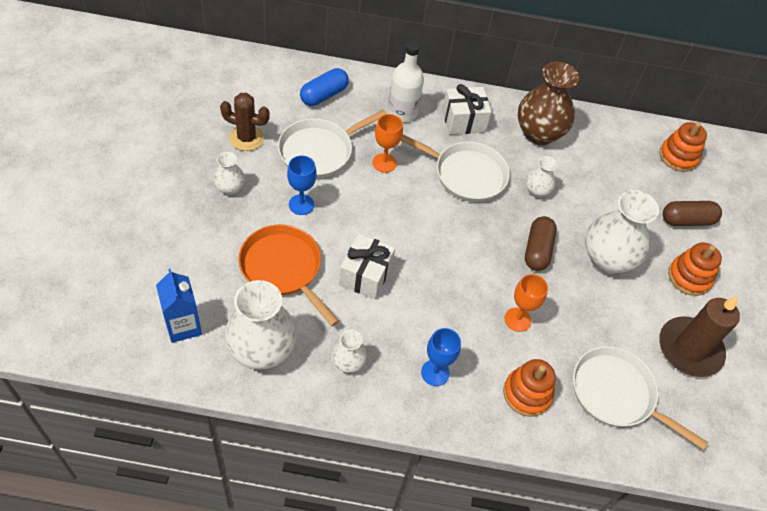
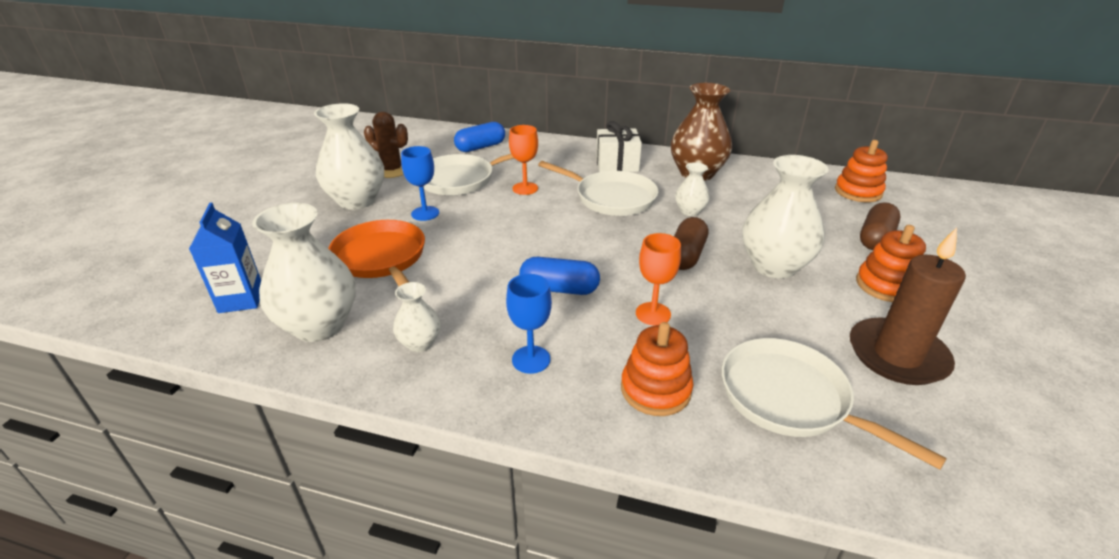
camera: 15 degrees right, 20 degrees down
white vase [213,152,245,195] -> white vase [314,103,384,210], size x1.96
white gift [339,233,395,299] -> none
white bottle [387,41,424,122] -> none
brown capsule [663,201,722,226] -> brown capsule turned 60 degrees counterclockwise [860,202,900,250]
none -> blue capsule [519,257,600,295]

